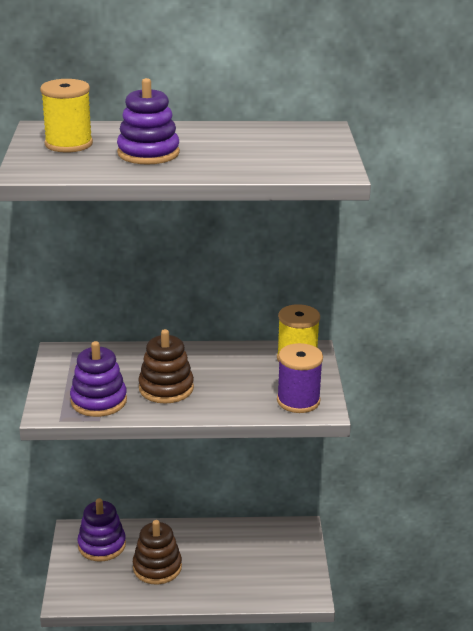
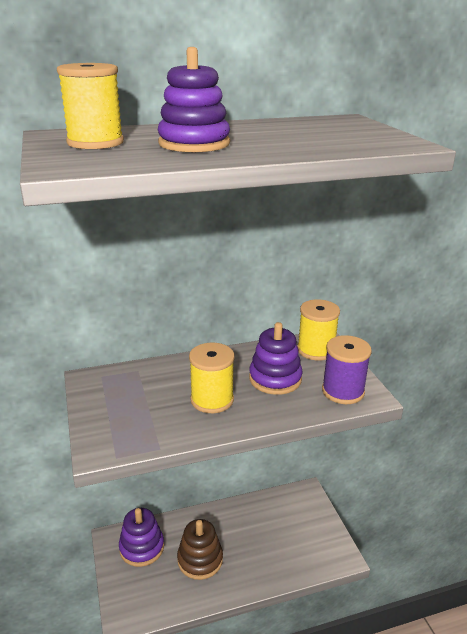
camera: 15 degrees left, 0 degrees up
purple stacking toy [70,341,127,417] -> purple stacking toy moved to [249,322,303,395]
brown stacking toy [138,329,194,404] -> yellow spool [189,343,235,413]

